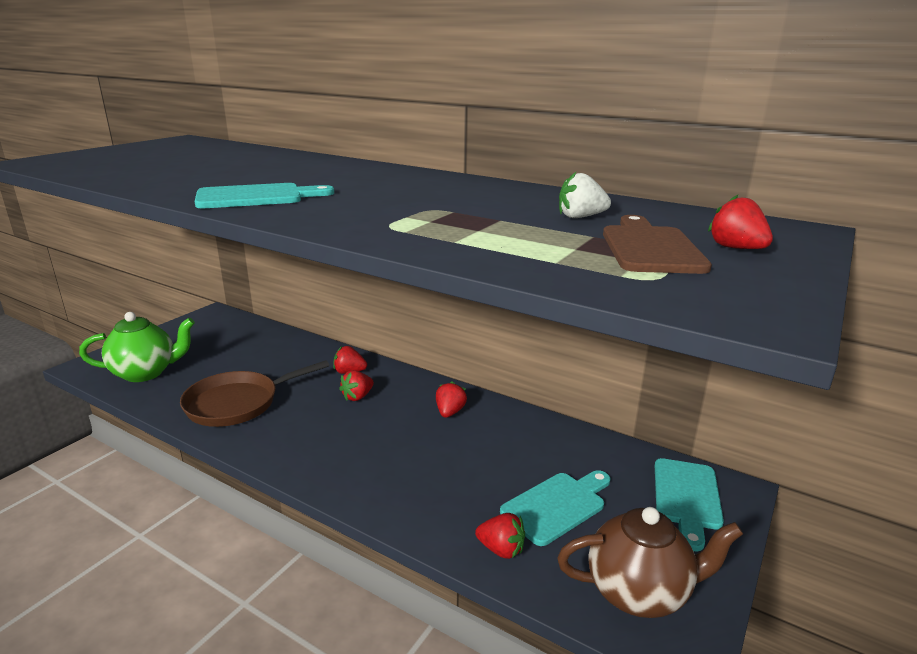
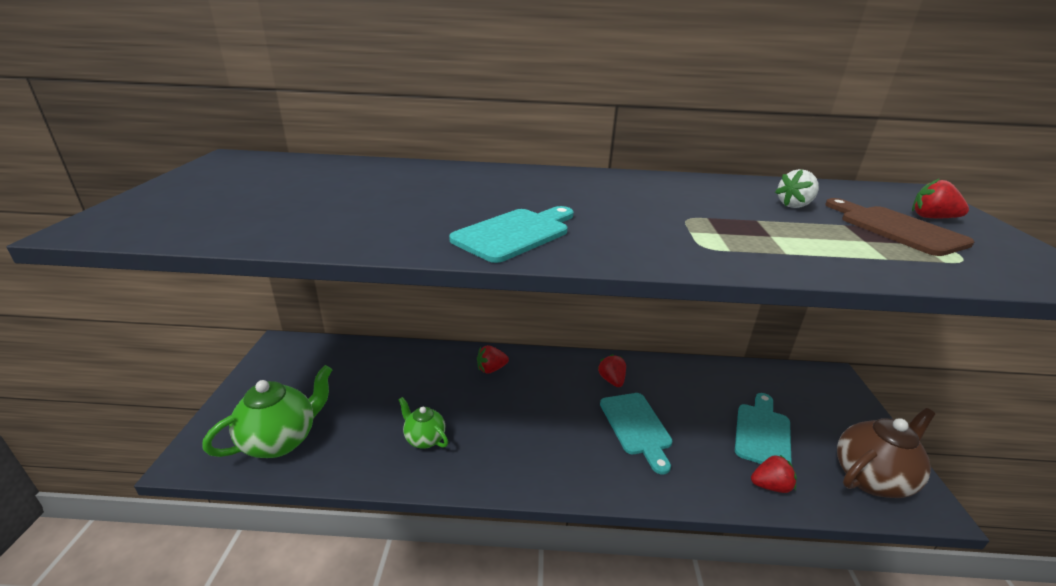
camera: 30 degrees left, 5 degrees up
brown pan [180,360,329,427] -> green teapot [399,397,448,449]
red strawberry [339,370,374,401] -> none
turquoise cutting board [655,458,724,551] -> turquoise cutting board moved to [600,393,673,474]

